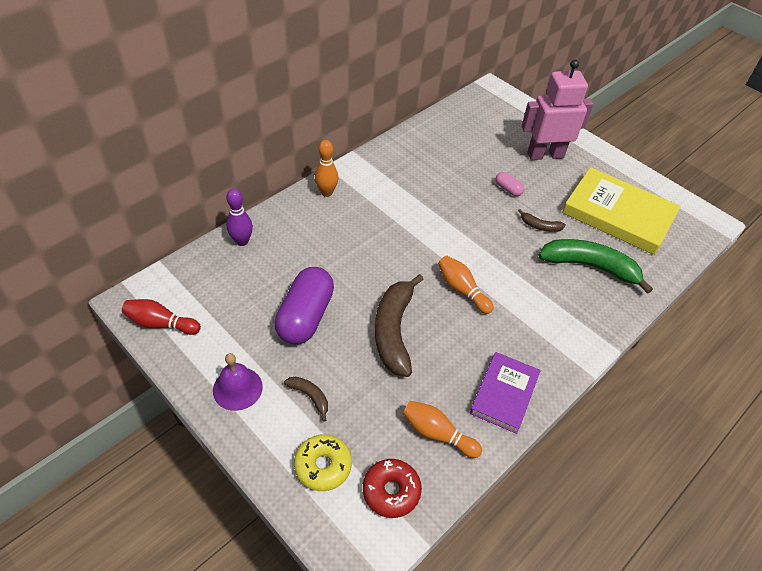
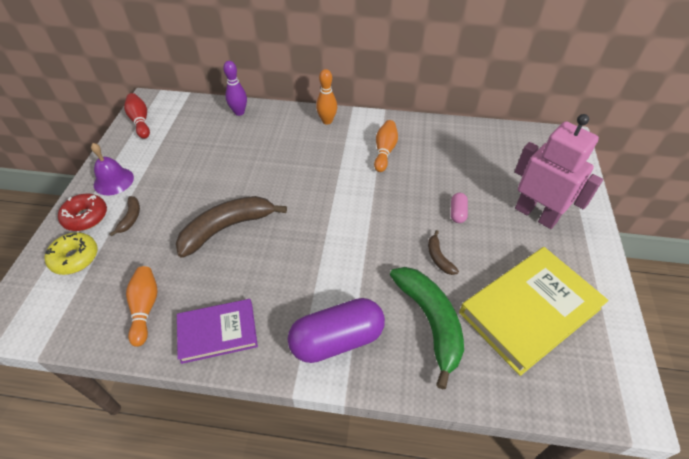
camera: 55 degrees right, 0 degrees up
purple capsule [275,267,334,344] -> purple capsule moved to [288,298,385,363]
red donut [363,459,422,518] -> red donut moved to [58,194,107,231]
orange bowling pin [438,256,494,314] -> orange bowling pin moved to [374,120,398,172]
yellow book [562,167,681,255] -> yellow book turned 60 degrees clockwise [459,247,609,376]

